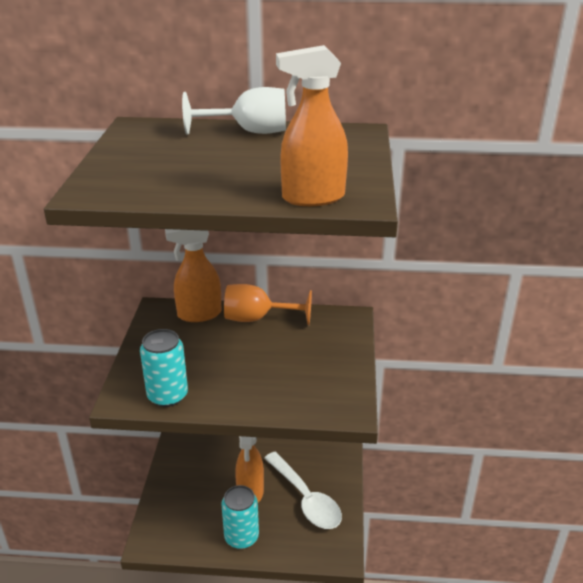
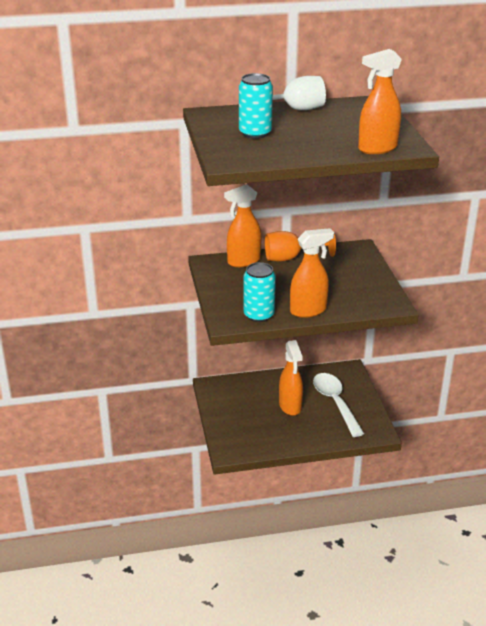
camera: 15 degrees left, 0 degrees up
turquoise can [221,485,259,549] -> turquoise can moved to [239,73,273,139]
white spoon [264,452,342,529] -> white spoon turned 150 degrees counterclockwise [313,373,364,437]
none -> orange spray bottle [290,228,334,318]

